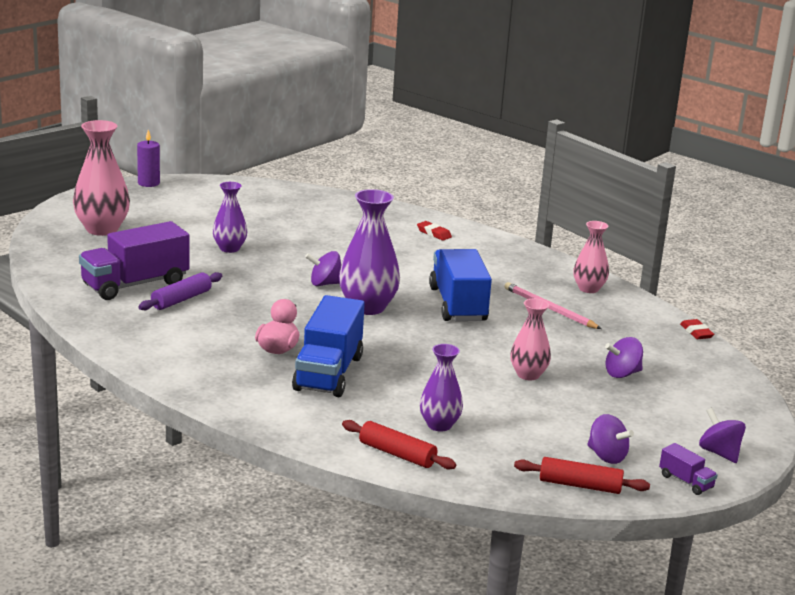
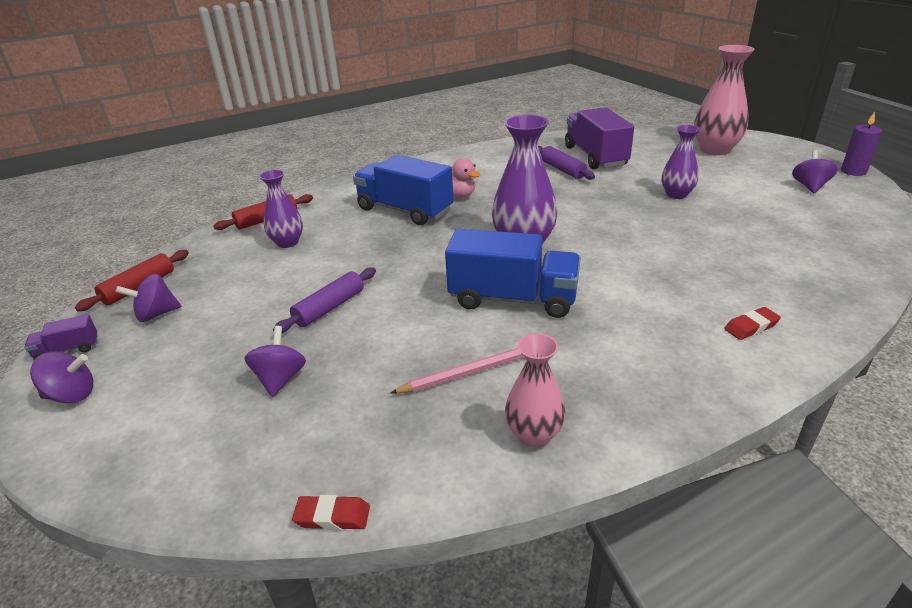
camera: 115 degrees right, 10 degrees up
purple spinning top [305,251,341,286] -> purple spinning top moved to [792,150,838,193]
pink vase [510,299,551,380] -> purple rolling pin [273,267,376,333]

